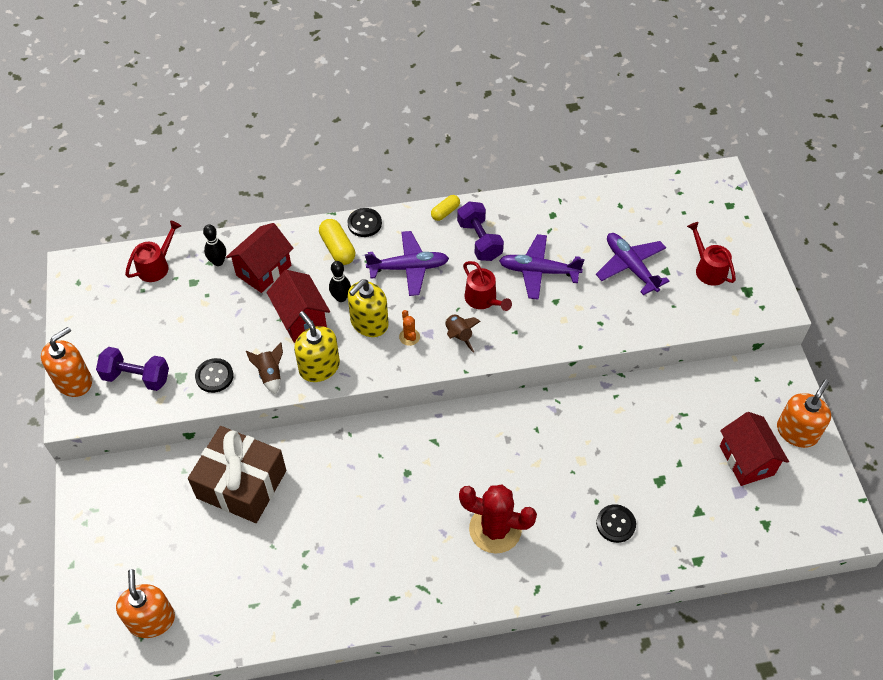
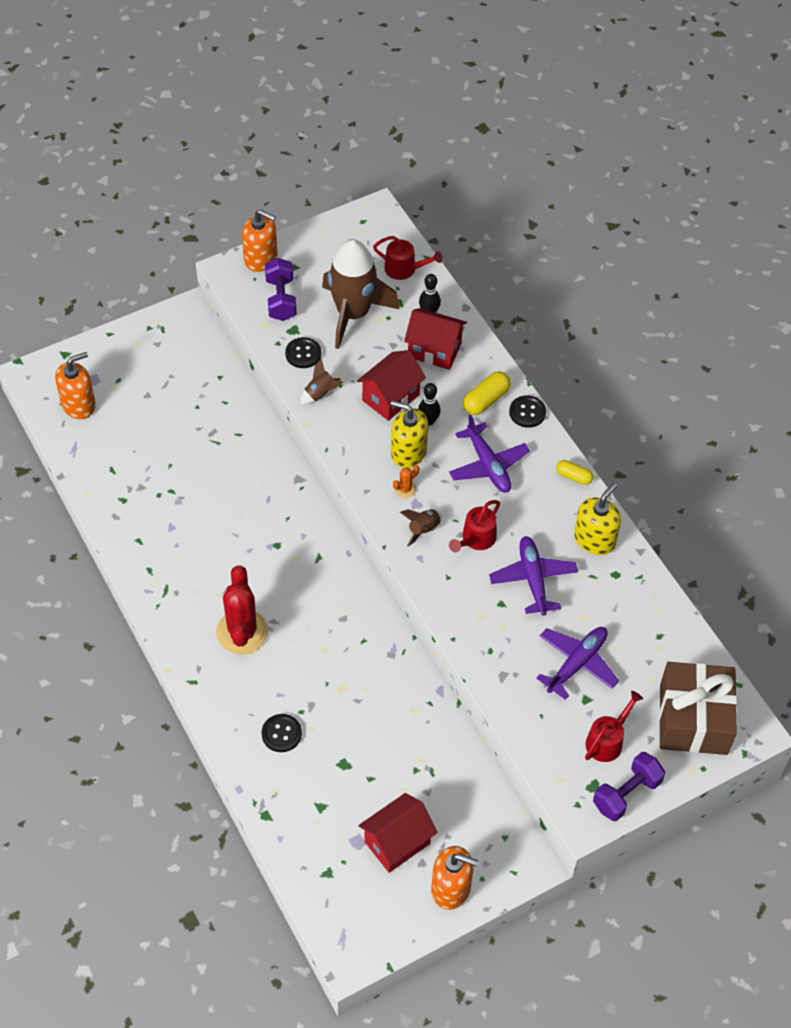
camera: 70 degrees right, 0 degrees up
brown gift [188,426,286,523] -> brown gift moved to [659,662,737,755]
yellow soap dispenser [294,311,340,382] -> yellow soap dispenser moved to [574,483,621,555]
purple dumbbell [457,202,504,261] -> purple dumbbell moved to [593,752,665,821]
none -> brown rocket [322,239,400,349]

